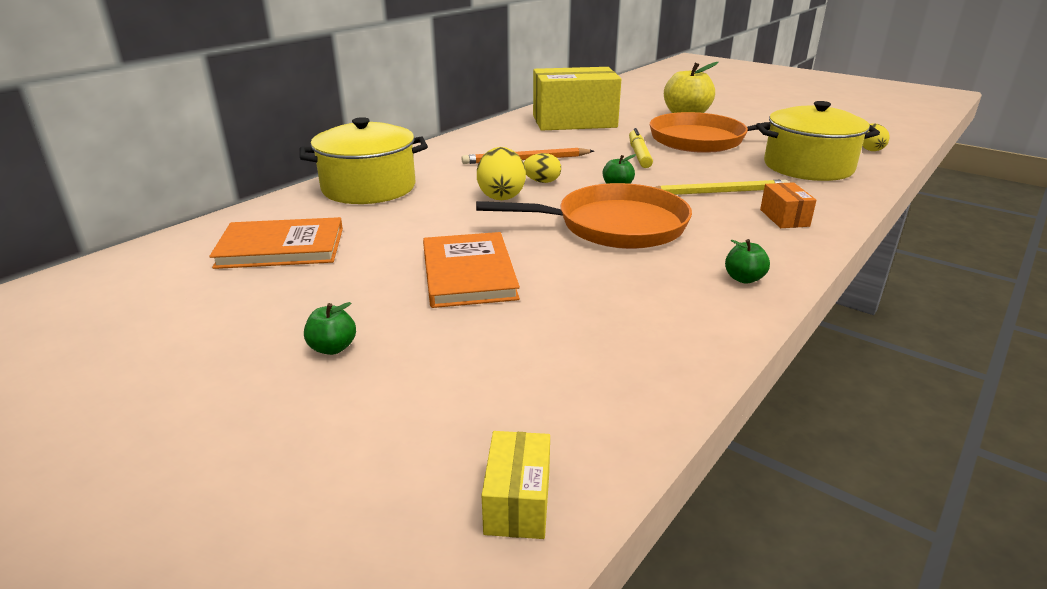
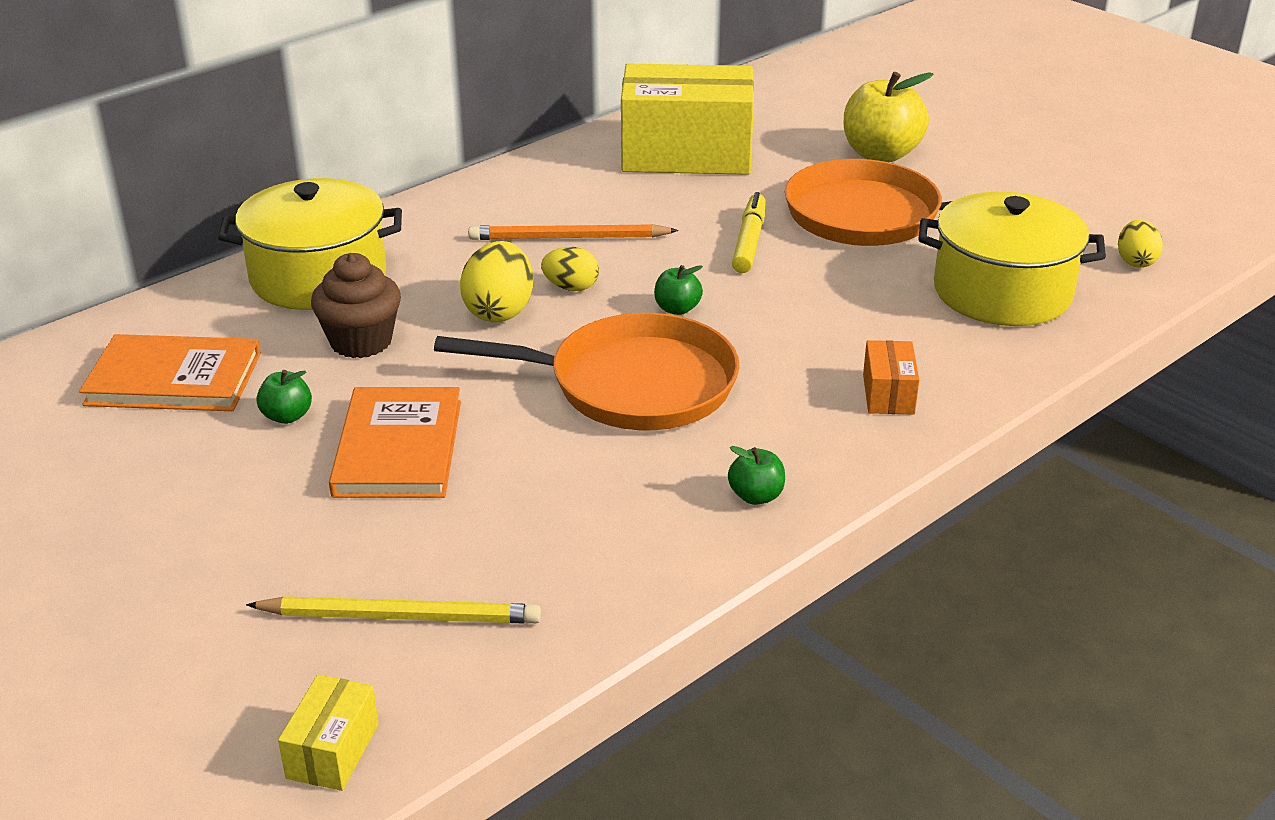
camera: 10 degrees right, 5 degrees up
green apple [304,302,356,355] -> green apple moved to [256,370,312,424]
yellow pencil [655,180,789,195] -> yellow pencil moved to [246,596,541,624]
none -> brown cupcake [311,253,401,358]

